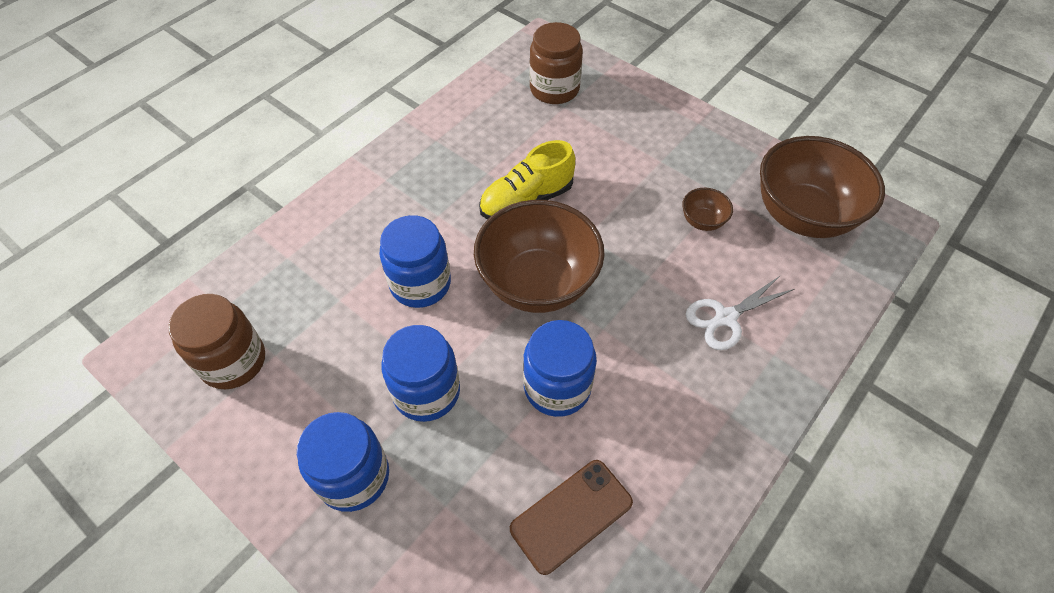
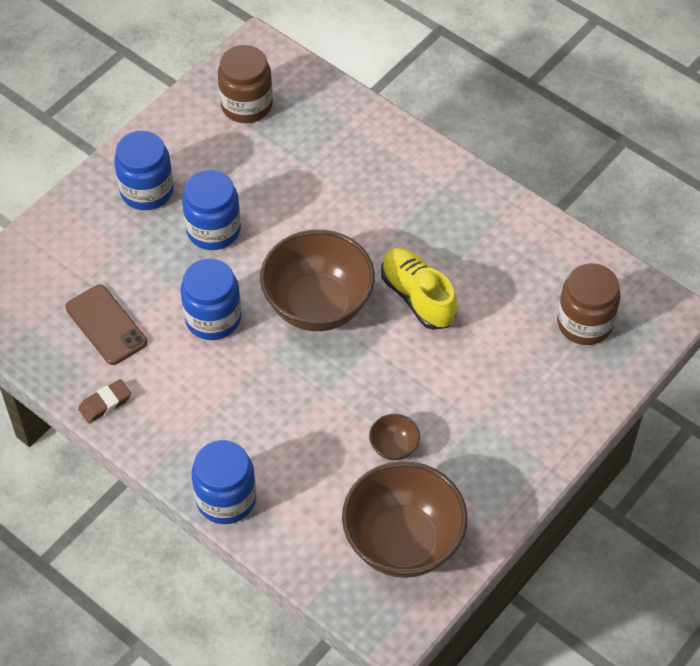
camera: 90 degrees right, 0 degrees up
blue jar [379,215,451,308] -> blue jar moved to [192,440,256,524]
white scissors [685,276,794,350] -> none
none -> brown eraser [78,379,131,423]

